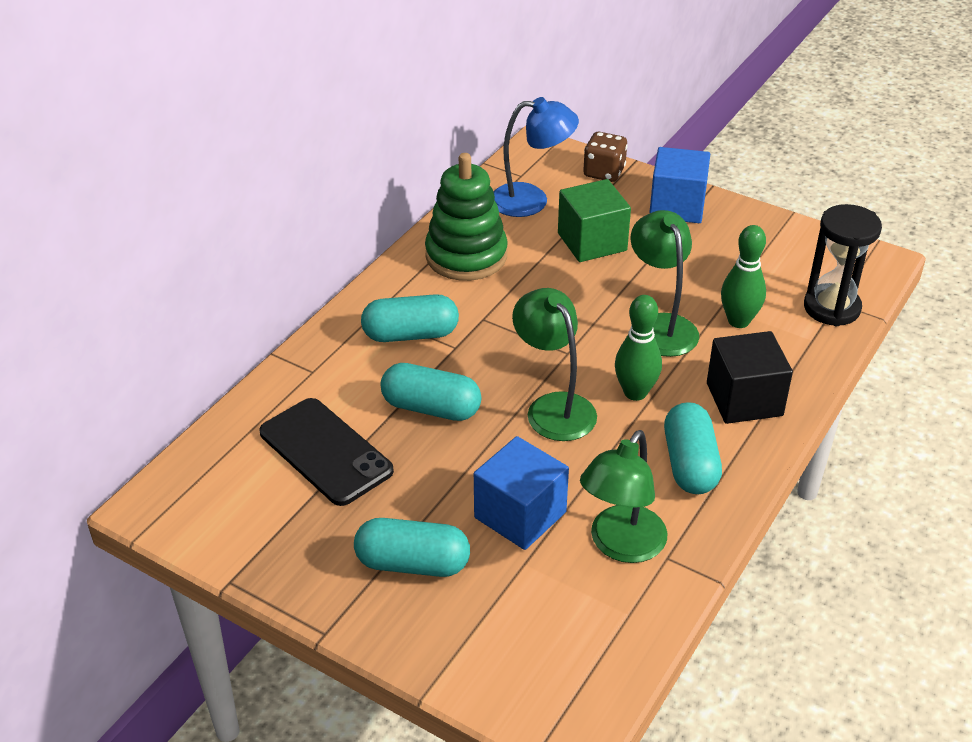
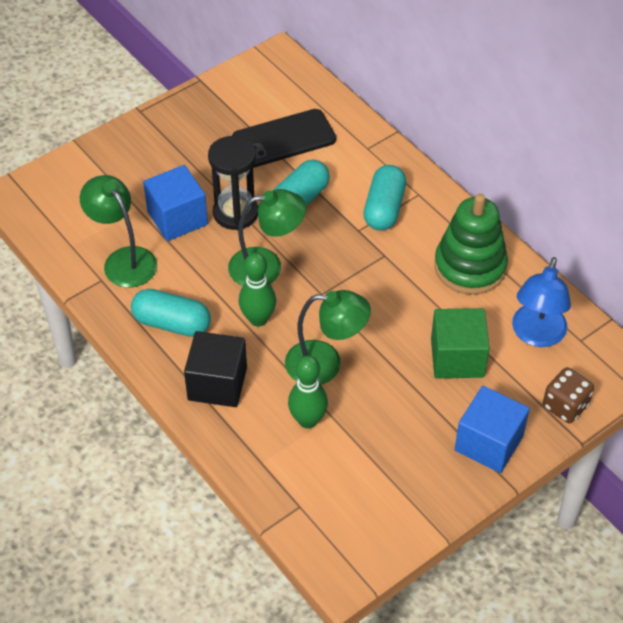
camera: 110 degrees right, 10 degrees up
turquoise capsule [354,518,470,577] -> none
black hourglass [804,204,882,326] -> black hourglass moved to [208,136,258,230]

